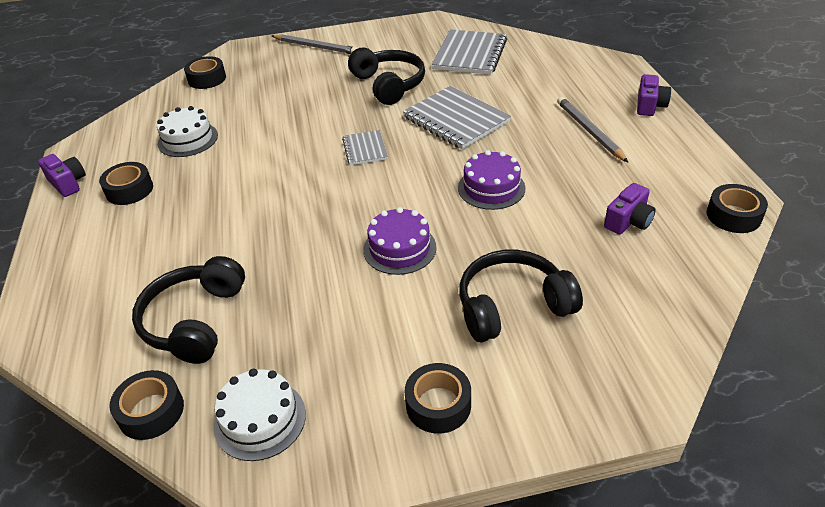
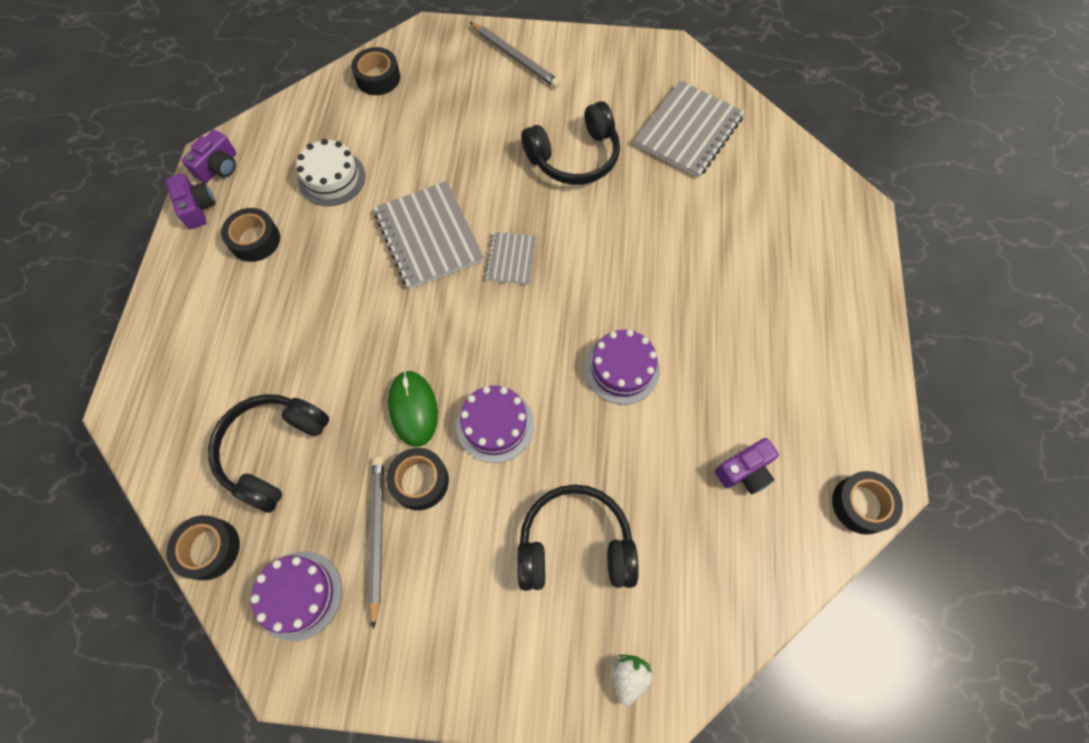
camera: 15 degrees right, 25 degrees up
white cake [214,369,306,461] -> purple cake [250,551,342,641]
black headphones [348,47,425,105] -> black headphones turned 75 degrees clockwise [521,101,620,185]
grey notebook [403,86,511,150] -> grey notebook moved to [374,181,484,289]
black tape [405,363,471,434] -> black tape moved to [386,448,449,510]
grey pencil [557,97,628,162] -> grey pencil moved to [368,456,384,629]
purple camera [637,74,671,116] -> purple camera moved to [182,130,236,183]
none -> green mouse [388,371,438,447]
none -> white strawberry [613,655,653,706]

